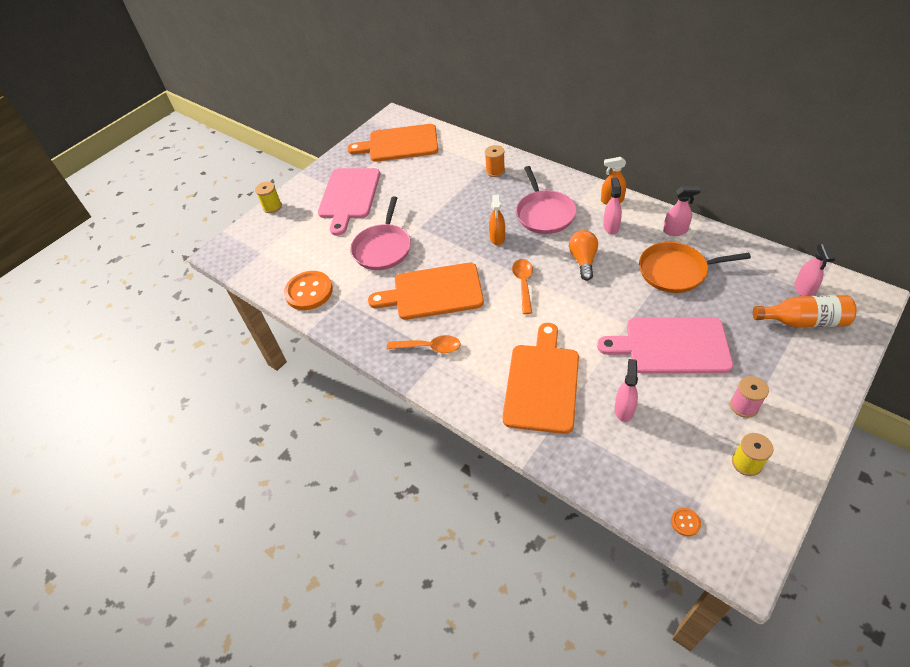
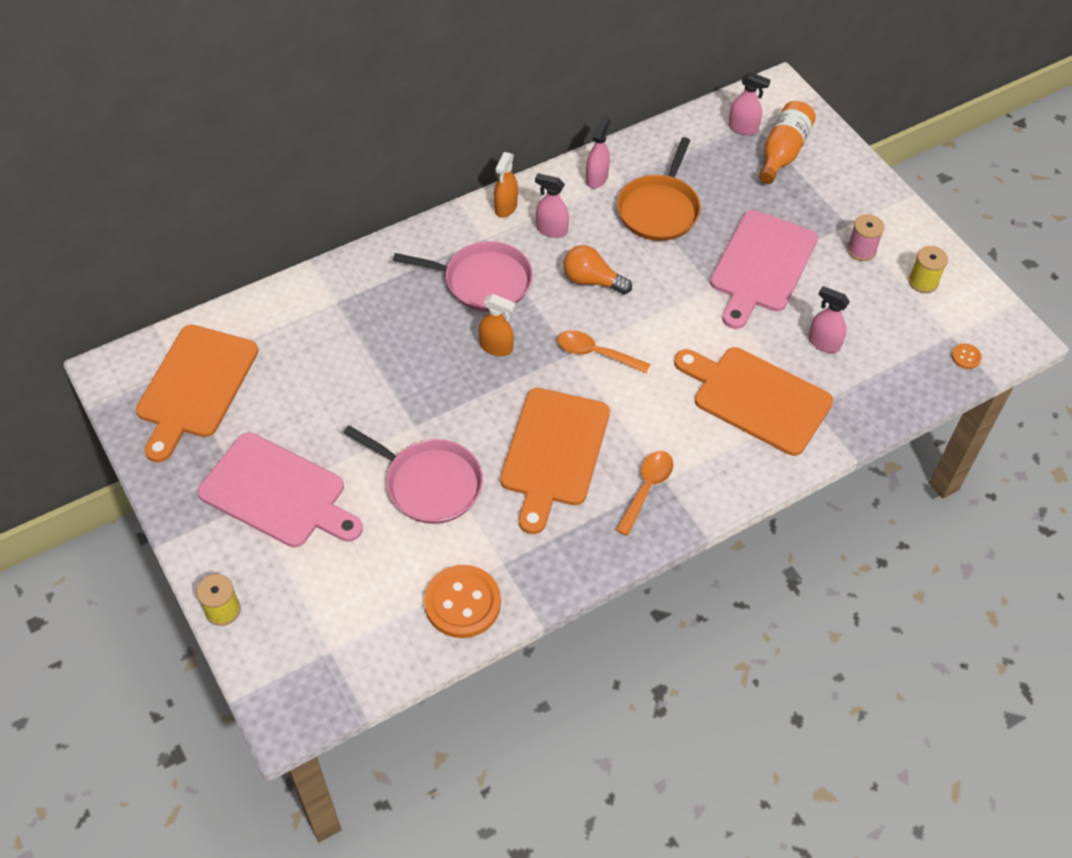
camera: 75 degrees left, 5 degrees up
orange spool [485,145,505,177] -> none

